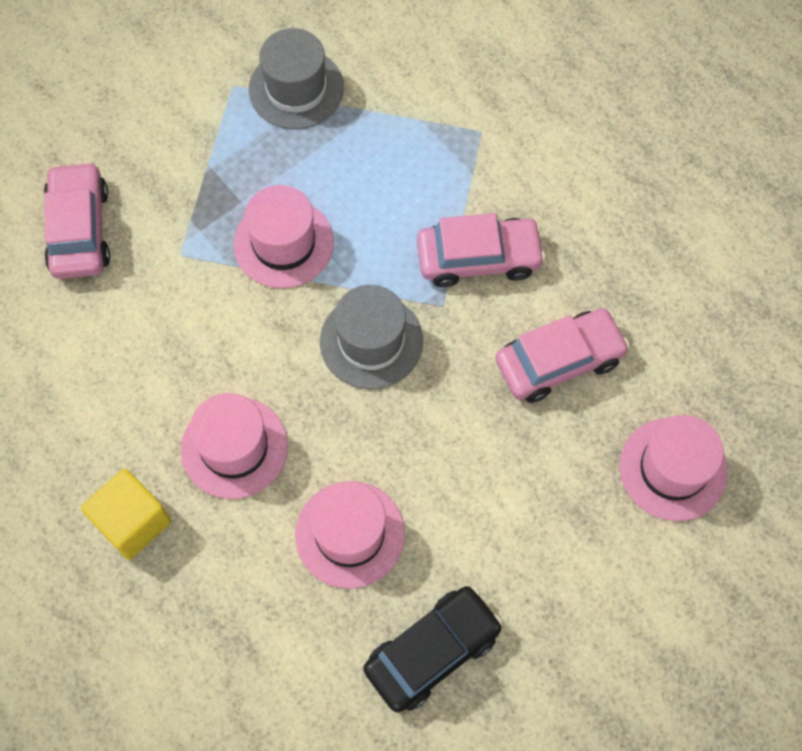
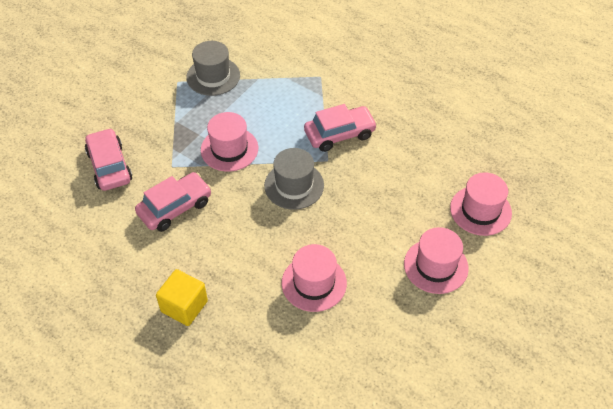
camera: 15 degrees left, 15 degrees down
pink hat [181,393,288,499] -> pink hat moved to [404,227,469,294]
black car [363,586,503,712] -> none
pink car [495,308,630,403] -> pink car moved to [135,172,212,232]

